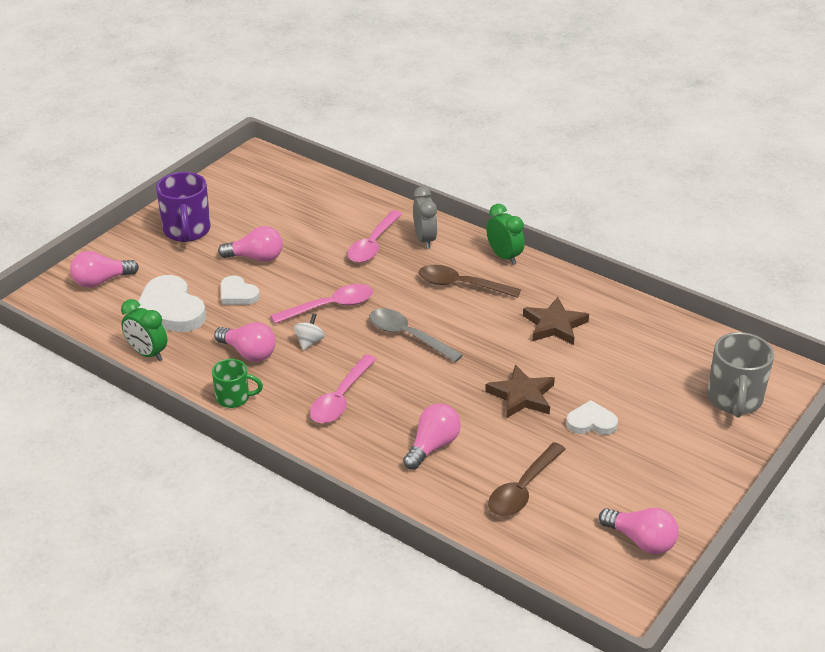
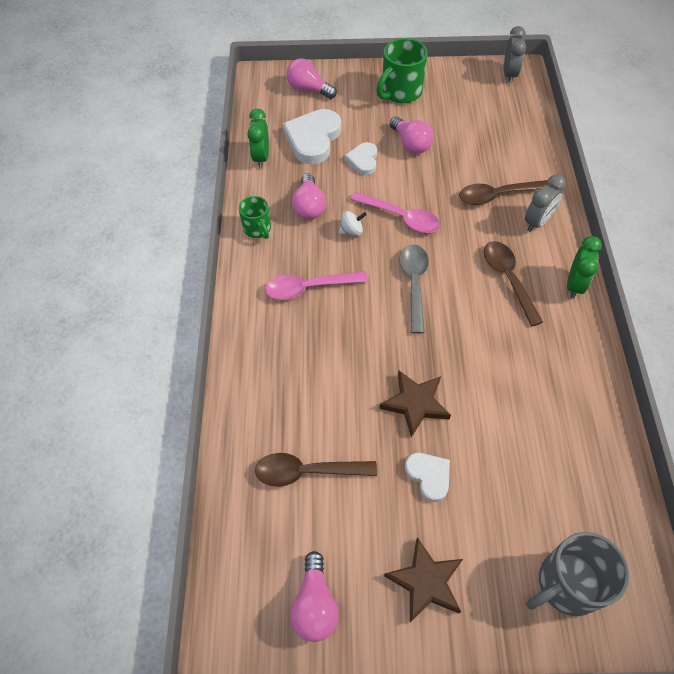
camera: 55 degrees right, 20 degrees up
purple mug [156,172,210,242] -> green mug [376,38,428,103]
pink spoon [347,210,402,263] -> brown spoon [459,180,549,205]
pink light bulb [403,404,461,470] -> none
brown star [523,297,589,345] -> brown star moved to [384,537,463,622]
none -> grey clock [504,26,526,83]

